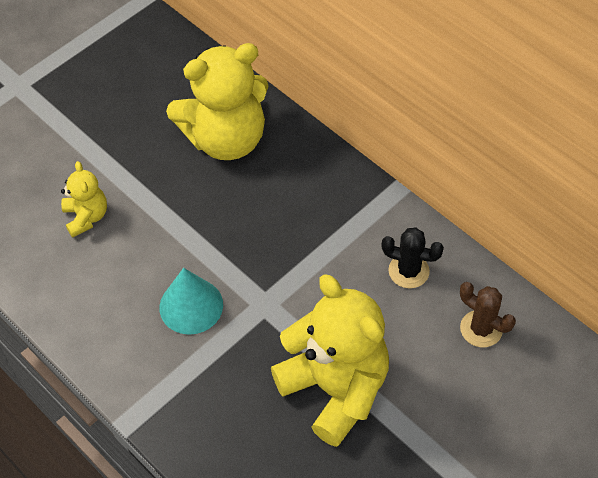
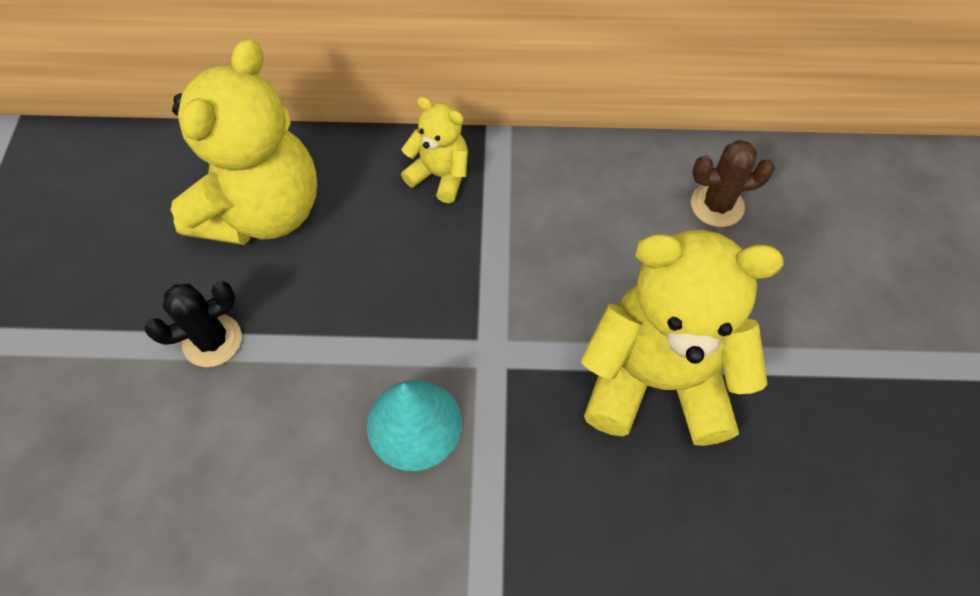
camera: 45 degrees left, 5 degrees up
yellow teddy bear [61,161,107,237] -> yellow teddy bear moved to [401,97,468,203]
black cactus [381,227,444,288] -> black cactus moved to [144,281,242,367]

